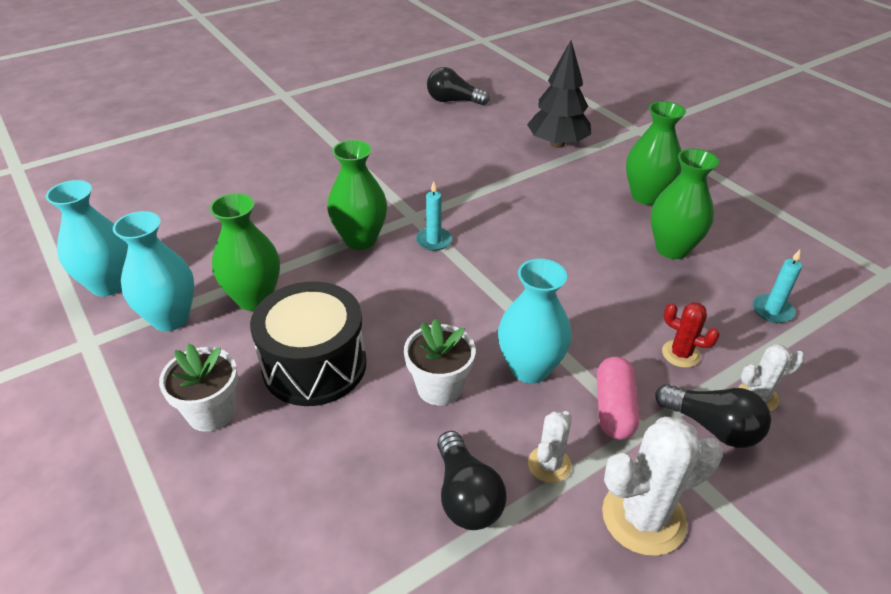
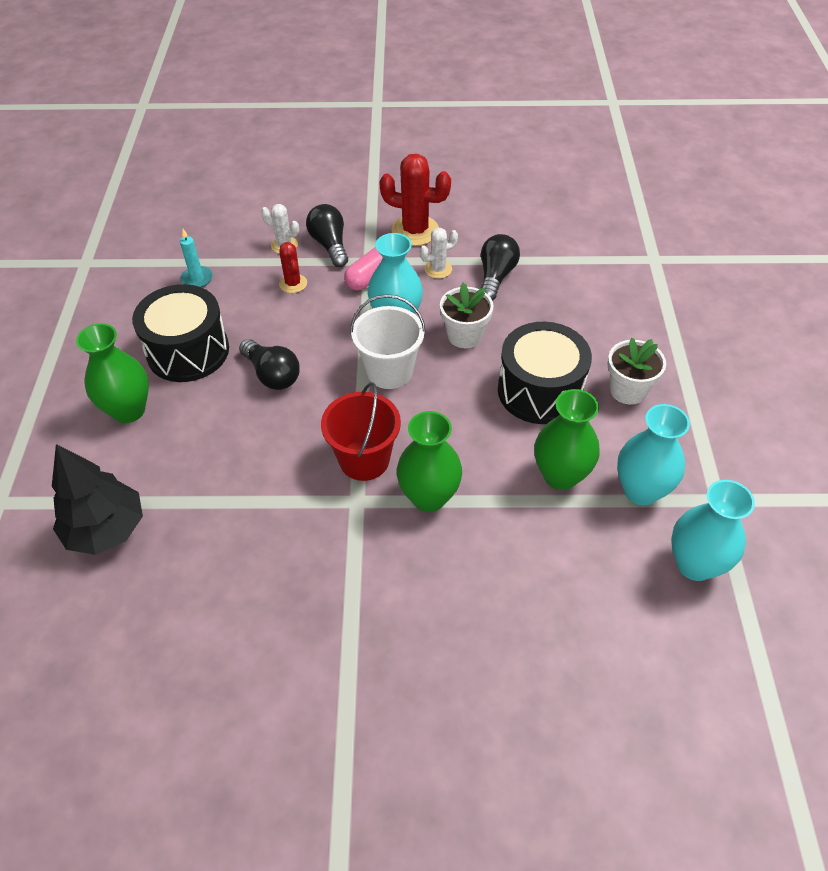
camera: 145 degrees left, 10 degrees up
turquoise candle [416,181,452,251] -> red bucket [321,382,401,481]
black light bulb [427,67,490,105] -> black light bulb moved to [239,339,300,390]
white cactus [602,417,723,556] -> red cactus [379,154,451,246]
green vase [651,148,719,259] -> black drum [132,284,229,382]
none -> white bucket [350,294,426,389]

